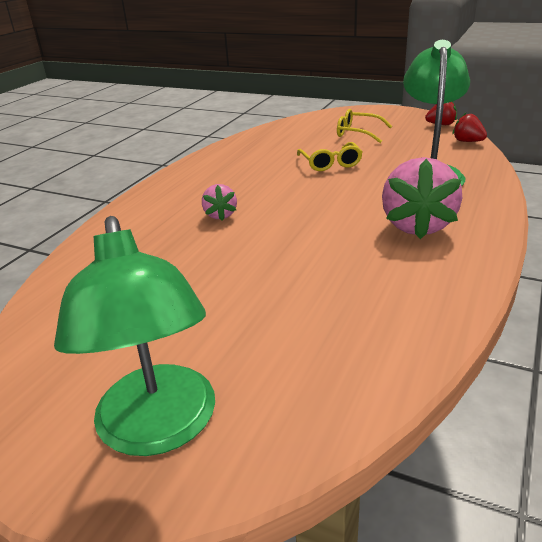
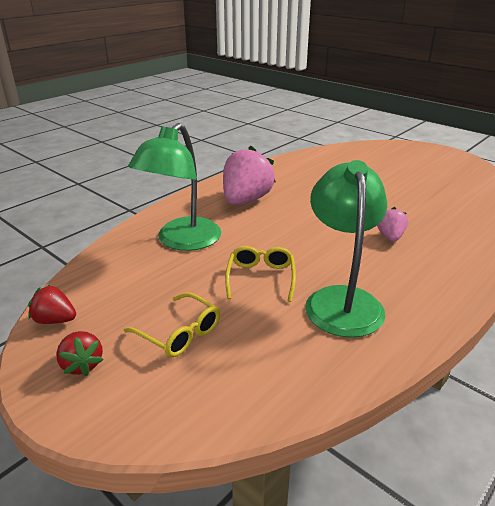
camera: 165 degrees left, 0 degrees up
green lamp [54,216,215,456] -> green lamp moved to [305,160,387,338]
red strawberry [452,112,487,142] -> red strawberry moved to [56,331,103,376]

